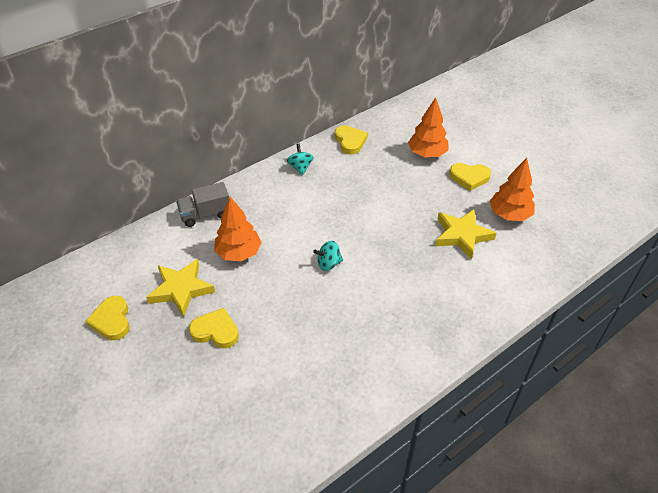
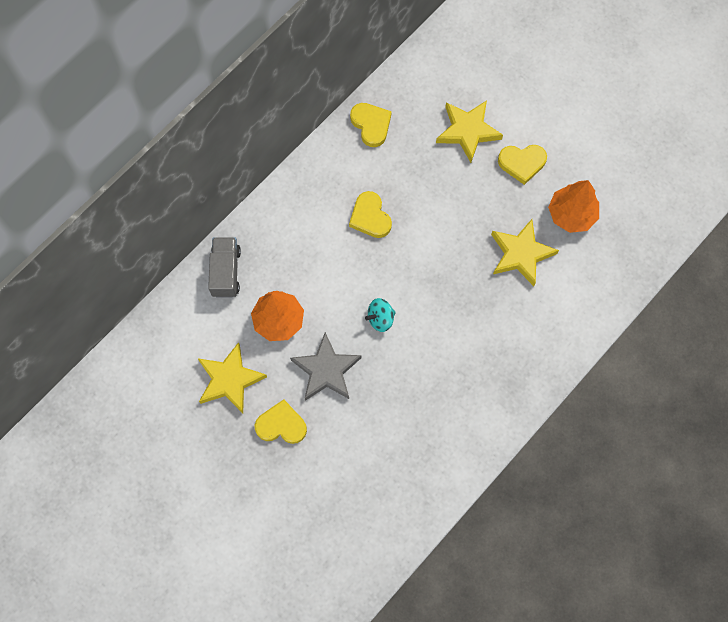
camera: 10 degrees left, 25 degrees up
yellow heart [86,296,130,340] -> yellow heart moved to [349,191,392,238]
grey truck [176,182,229,227] -> grey truck turned 120 degrees clockwise [208,237,241,297]
turquoise spinning top [287,144,314,175] -> none
orange tree [408,97,449,157] -> yellow star [436,100,503,163]
none -> grey star [290,332,361,401]

